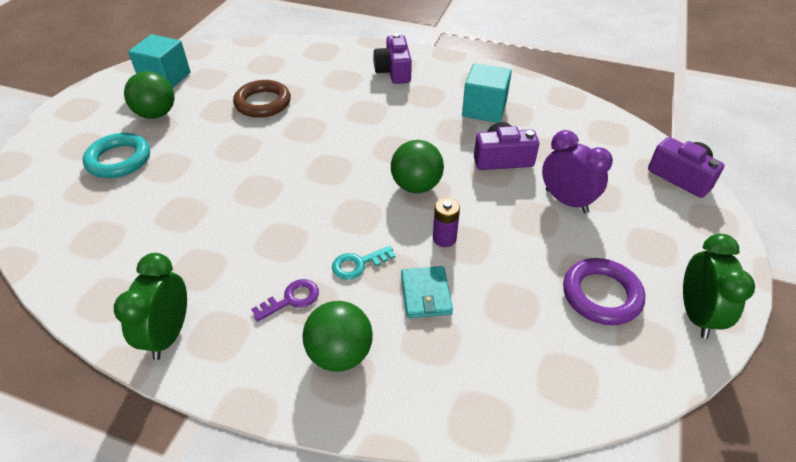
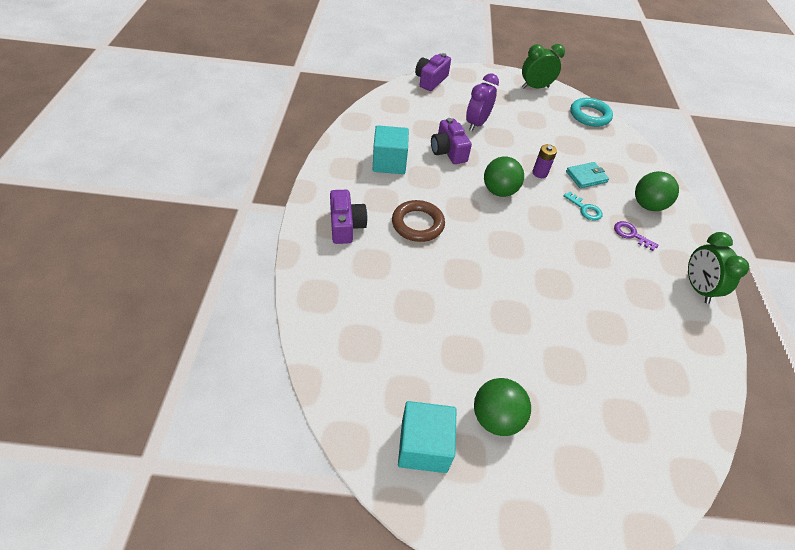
camera: 110 degrees left, 5 degrees up
turquoise ring [83,133,150,178] -> turquoise ring moved to [570,98,613,127]
green clock [114,253,187,360] -> green clock turned 90 degrees clockwise [688,232,749,304]
brown ring [233,80,291,118] -> brown ring moved to [392,200,445,242]
purple camera [373,33,412,84] -> purple camera turned 75 degrees counterclockwise [330,190,368,244]
purple ring [563,258,645,325] -> none

